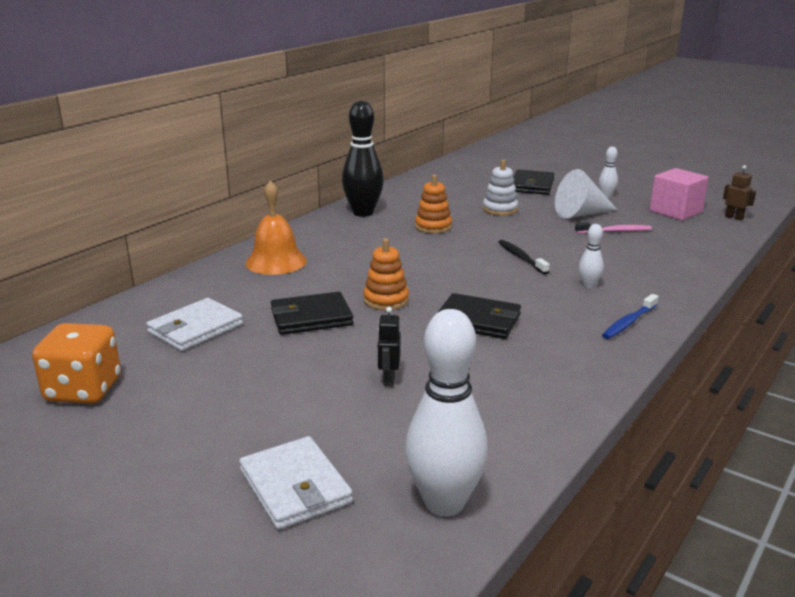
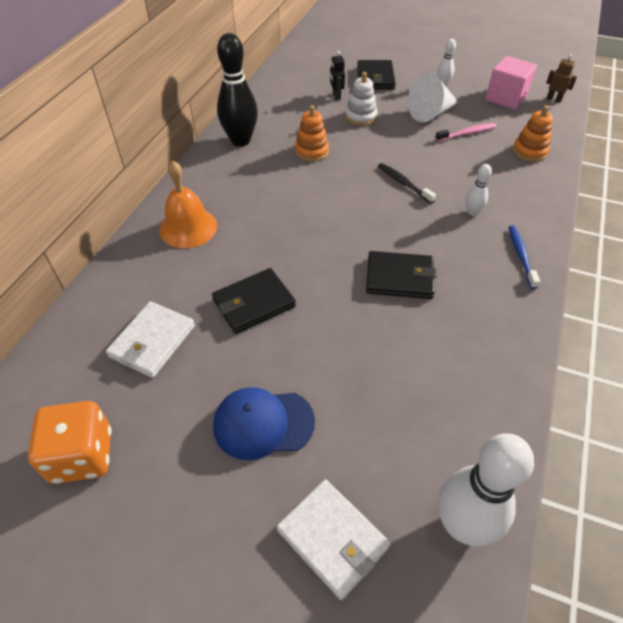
camera: 15 degrees left, 25 degrees up
orange stacking toy [363,238,409,310] -> orange stacking toy moved to [513,106,553,162]
black robot [377,307,401,387] -> black robot moved to [330,51,345,100]
blue toothbrush [602,294,658,339] -> blue toothbrush turned 150 degrees clockwise [508,226,540,289]
none -> blue cap [213,387,315,460]

